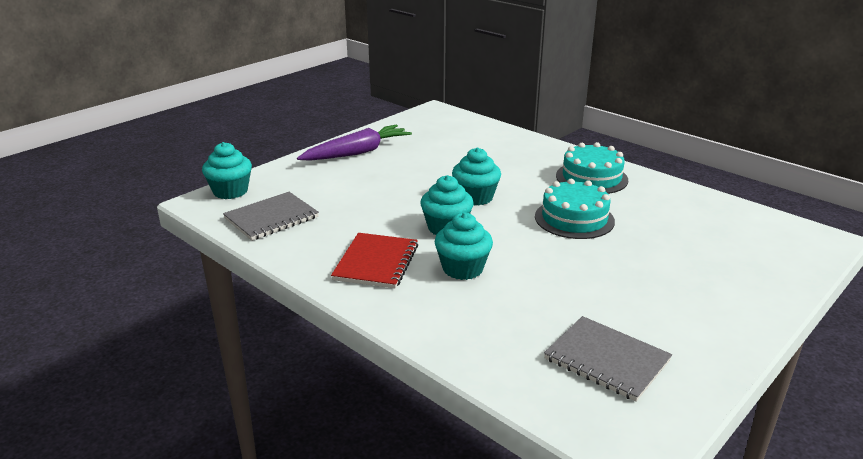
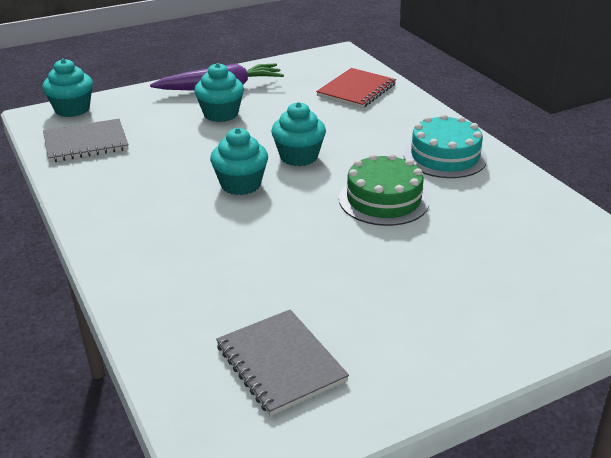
camera: 20 degrees right, 5 degrees up
red notebook [331,233,418,289] -> red notebook moved to [316,68,396,108]
turquoise cupcake [435,212,493,280] -> turquoise cupcake moved to [194,63,244,122]
turquoise cake [535,179,615,239] -> green cake [339,154,429,226]

